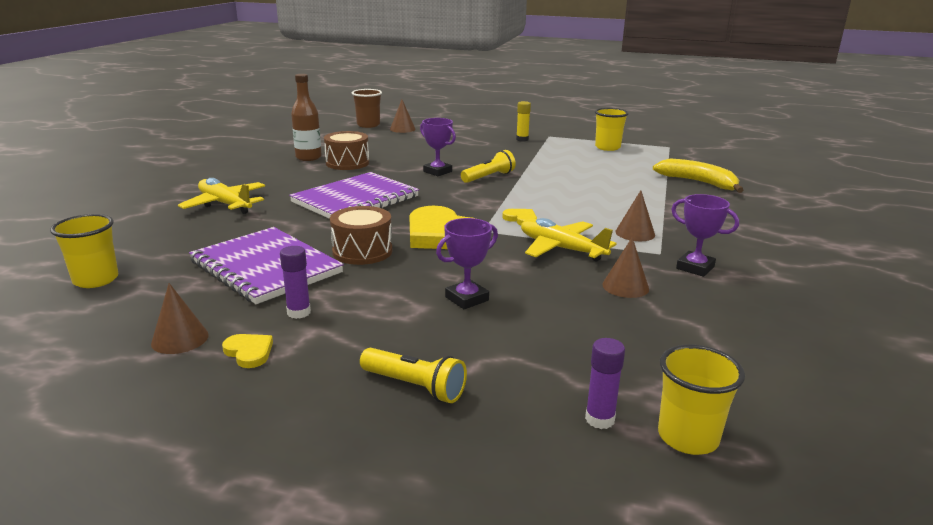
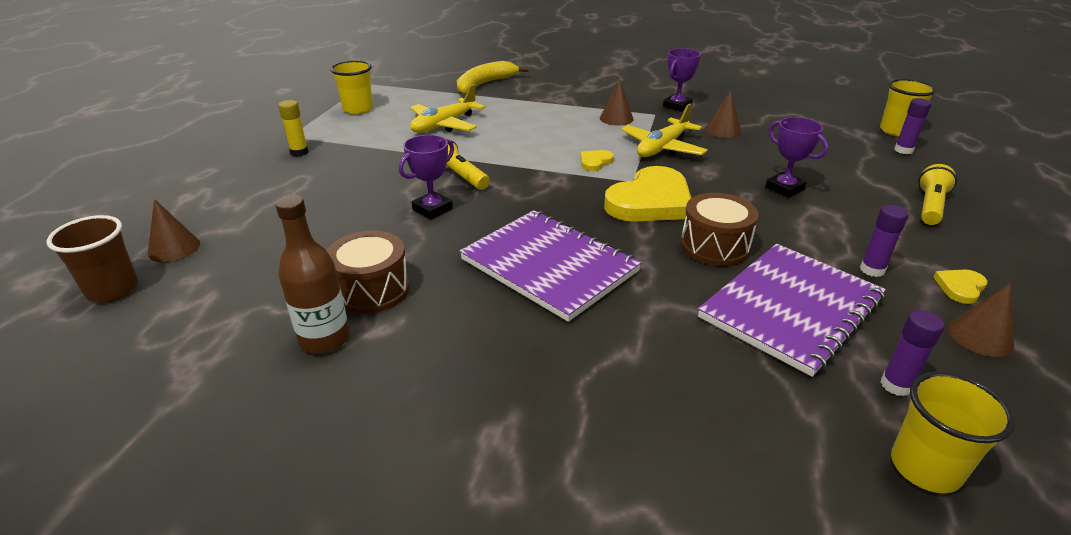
camera: 90 degrees left, 10 degrees up
yellow plane [178,178,265,214] -> yellow plane moved to [410,84,485,133]
none -> purple glue stick [881,310,945,396]

